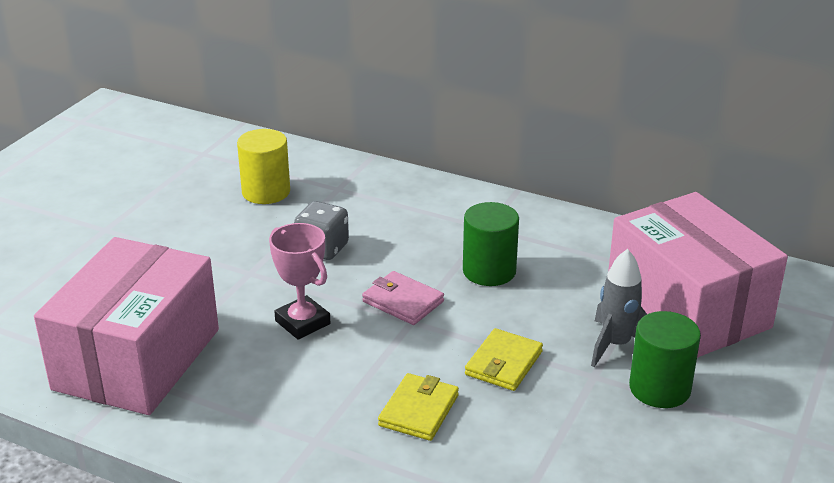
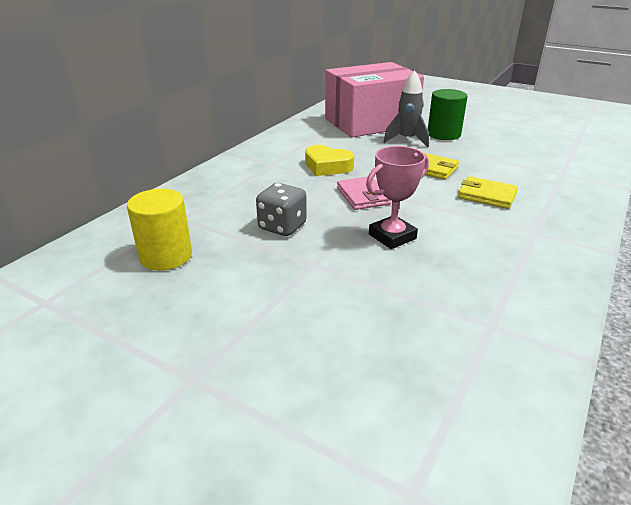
camera: 85 degrees left, 0 degrees up
pink box [34,237,219,415] -> none
pink wallet [362,271,444,325] -> pink wallet turned 60 degrees counterclockwise [337,177,391,210]
green cylinder [463,202,519,286] -> yellow heart [305,145,354,176]

